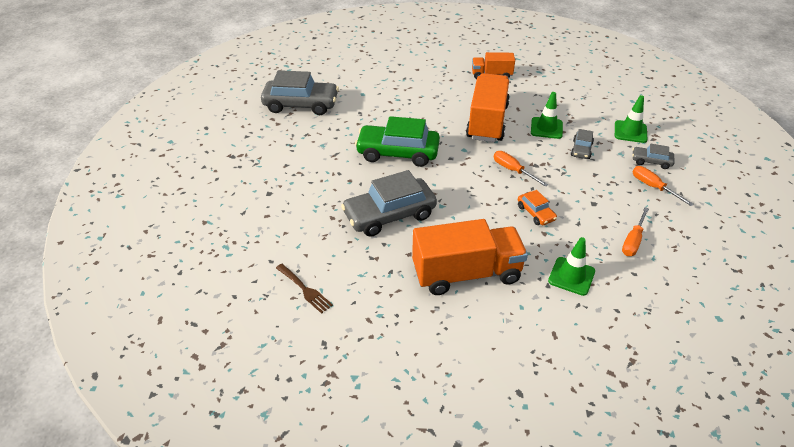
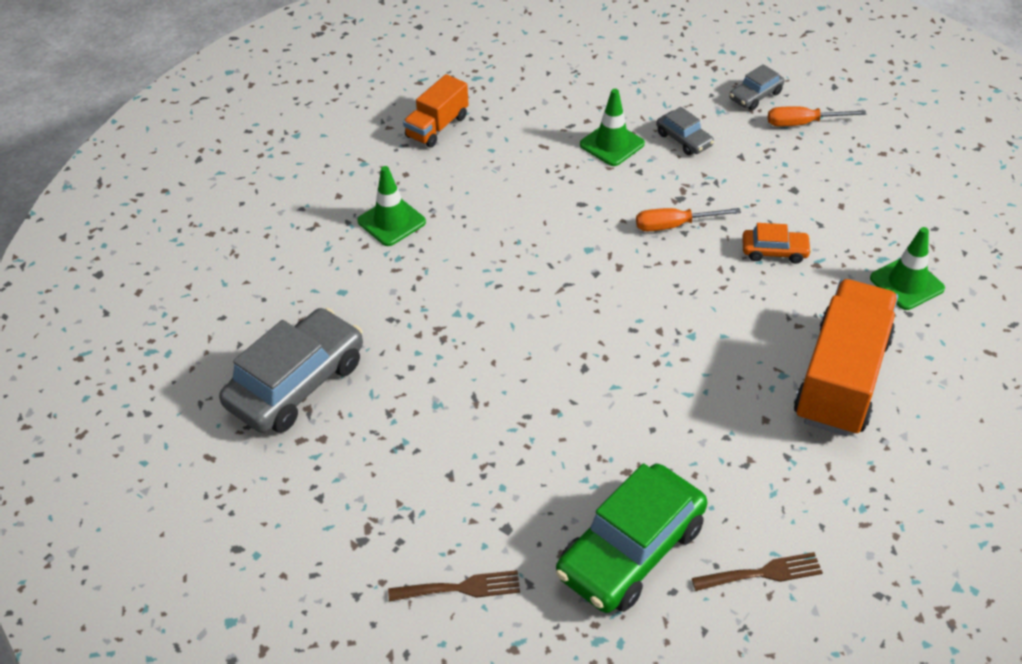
camera: 55 degrees left, 5 degrees up
grey car [341,170,437,237] -> none
green car [355,116,440,167] -> green car moved to [556,463,707,613]
orange truck [466,73,510,142] -> none
green traffic cone [615,95,648,143] -> green traffic cone moved to [357,166,426,246]
orange screwdriver [622,208,649,256] -> none
none -> brown fork [388,570,520,602]

